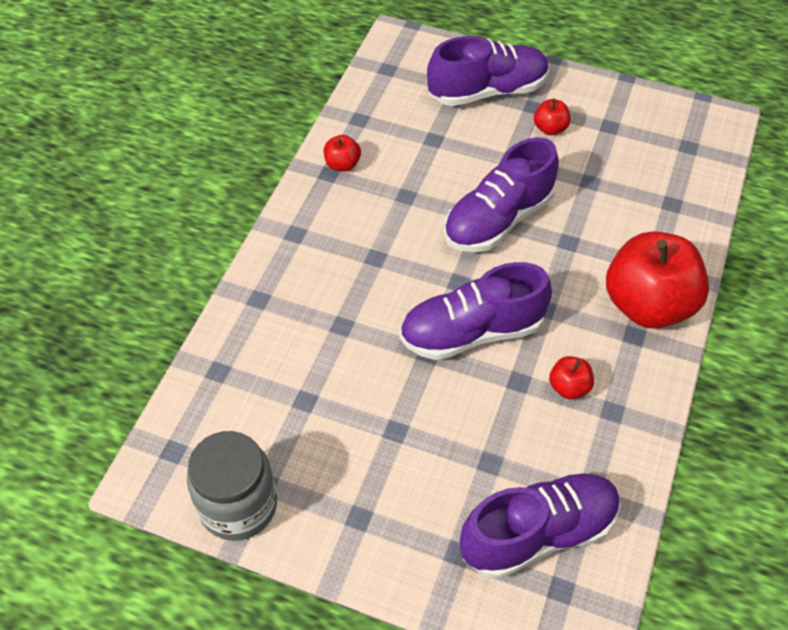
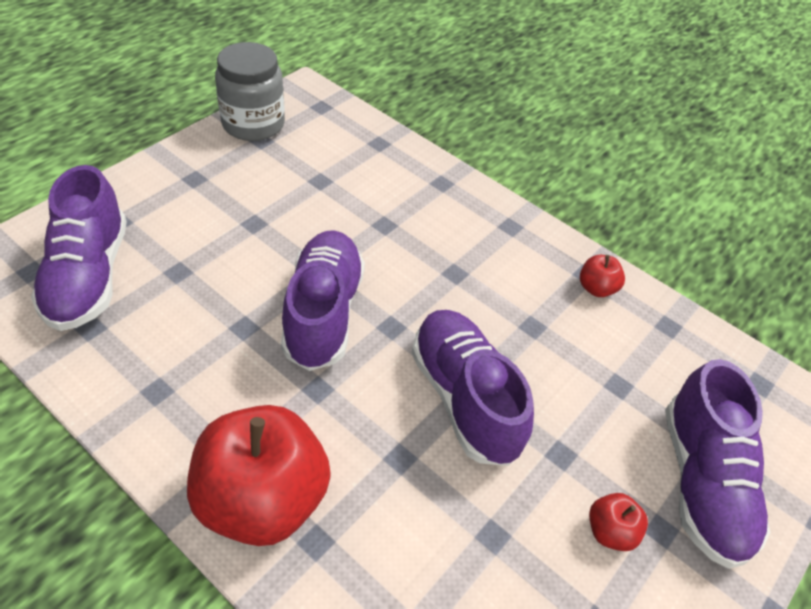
camera: 105 degrees right, 5 degrees down
red apple [549,356,594,399] -> none

